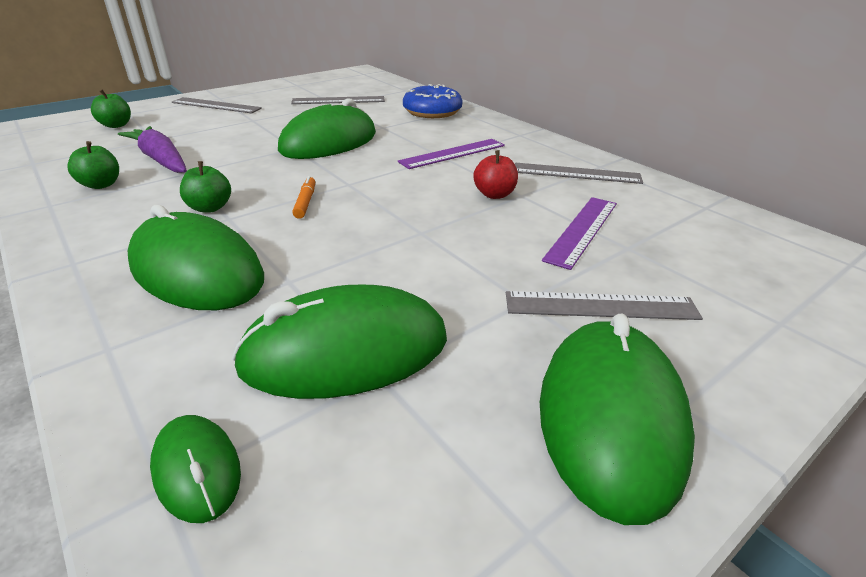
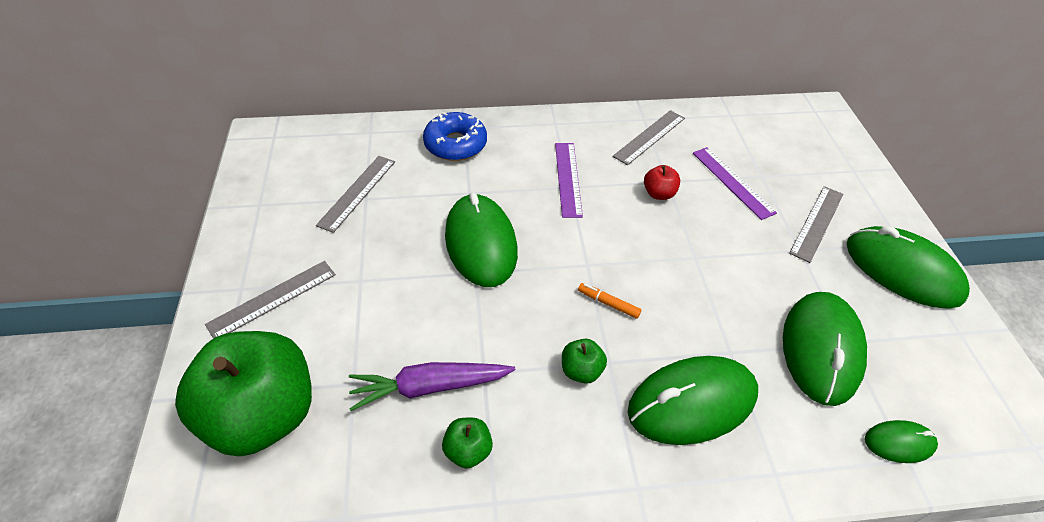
camera: 60 degrees left, 15 degrees up
green apple [91,89,131,128] -> green apple [175,331,312,456], size x2.47

